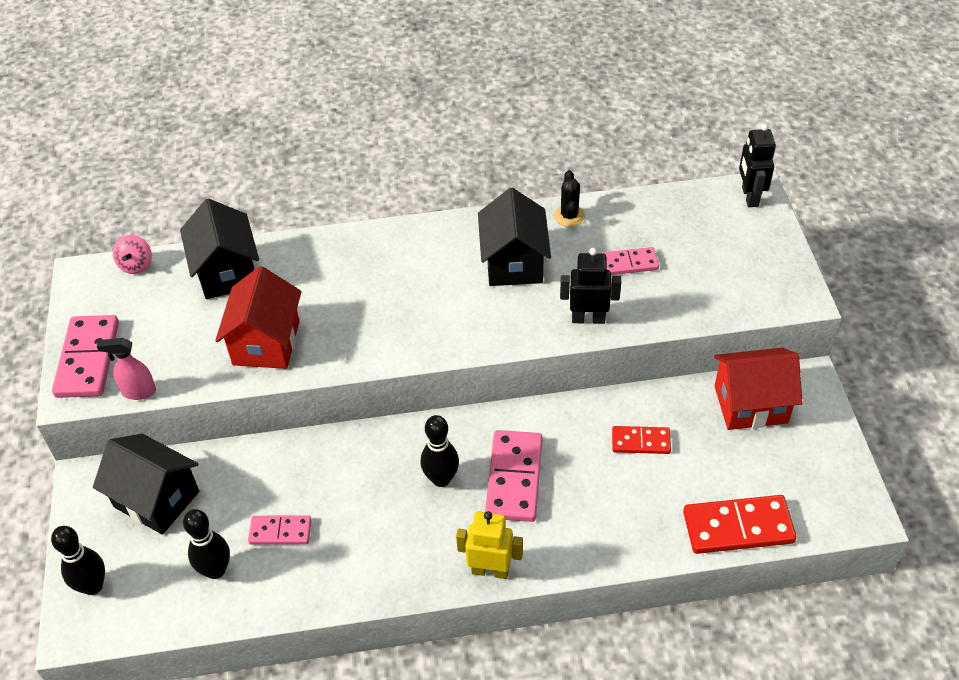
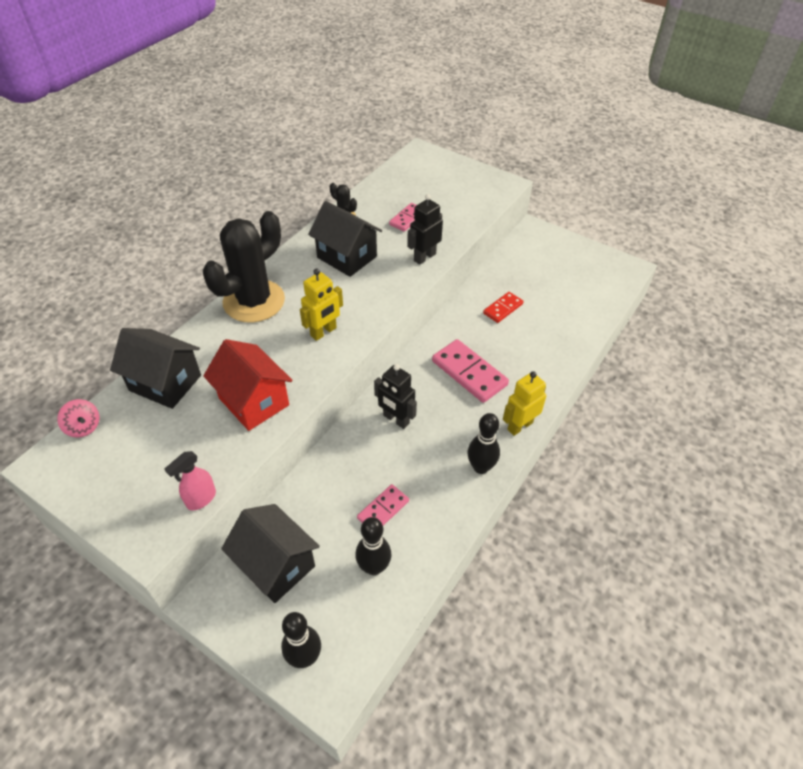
camera: 50 degrees left, 0 degrees up
pink domino [52,315,119,398] -> none
black house [93,434,199,535] -> black house turned 60 degrees clockwise [221,504,320,603]
black bowling pin [421,415,459,487] -> black bowling pin moved to [468,413,500,474]
red domino [683,495,797,554] -> none
red house [714,348,803,430] -> none
black robot [739,124,776,207] -> black robot moved to [374,364,417,429]
none -> black cactus [203,211,285,323]
none -> yellow robot [300,269,343,341]

